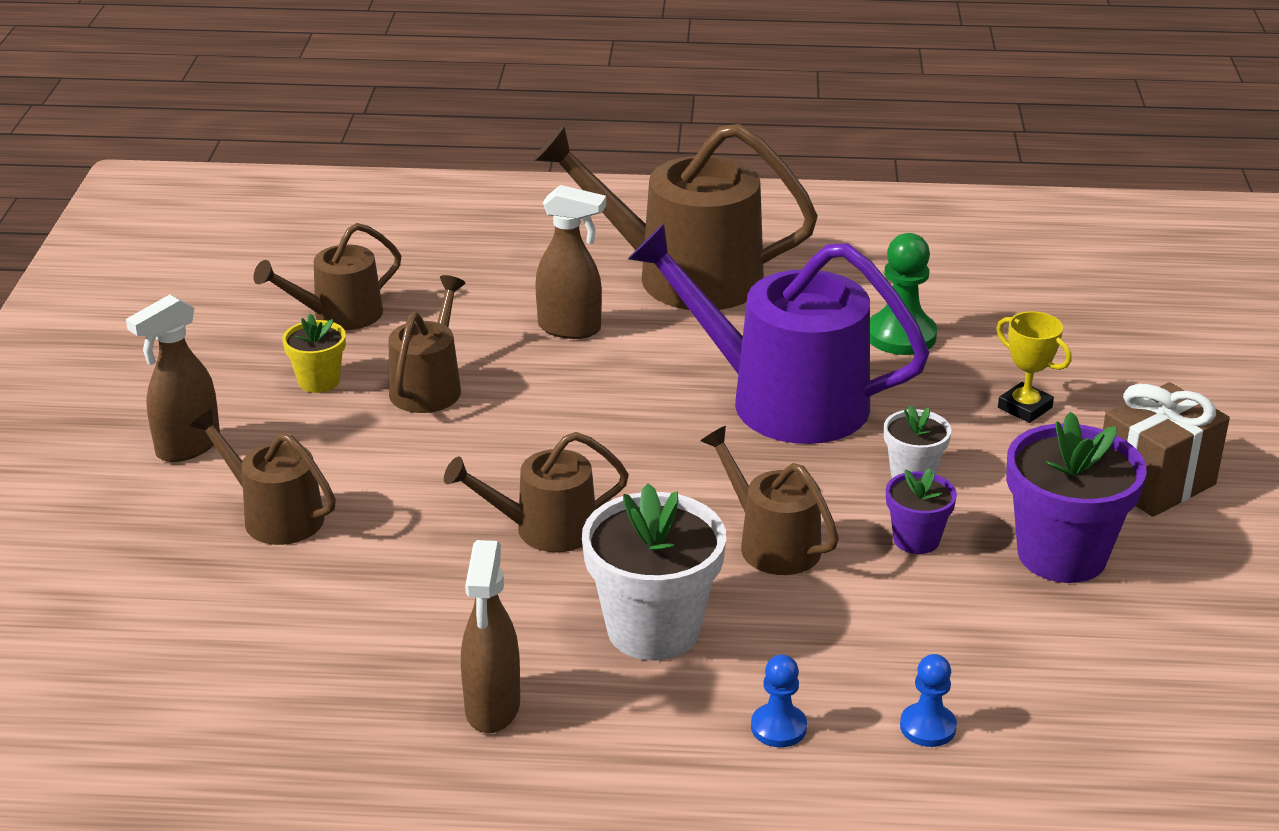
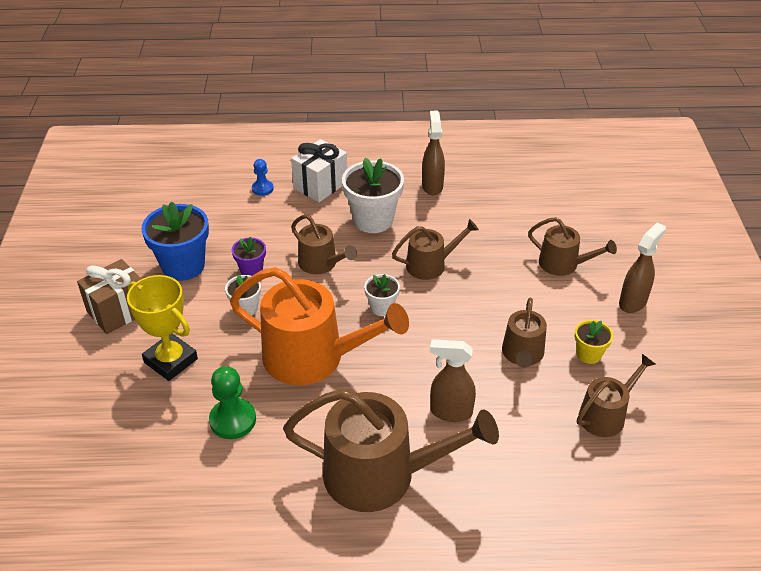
camera: 175 degrees right, 10 degrees up
purple watering can [628,224,930,444] -> orange watering can [230,267,409,385]
blue pawn [751,655,807,747] -> white gift [291,139,347,202]
yellow trophy [996,311,1072,423] -> yellow trophy [127,275,198,381], size x1.66
purple flower pot [1006,412,1147,583] -> blue flower pot [141,201,209,281]
none -> white flower pot [364,274,400,316]

